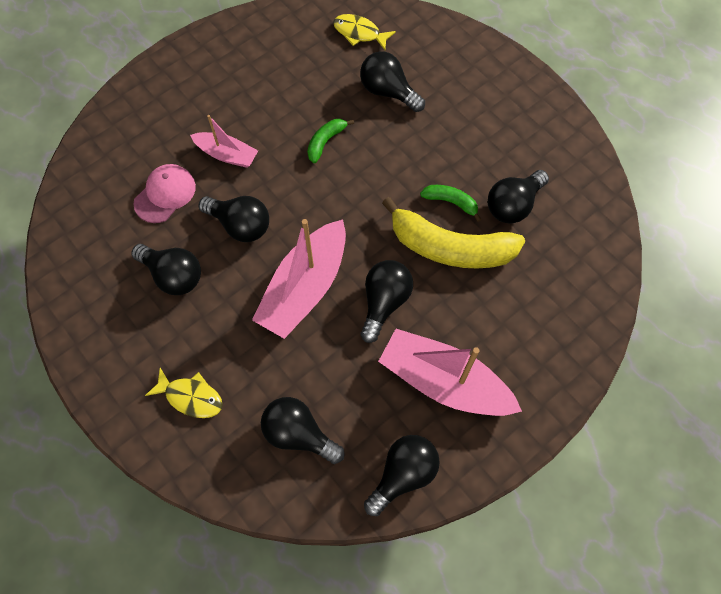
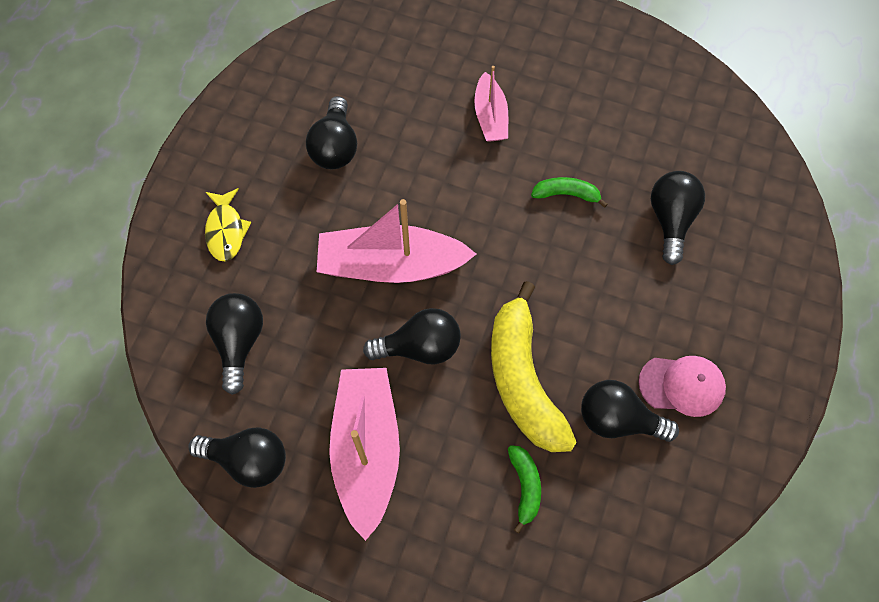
camera: 60 degrees right, 0 degrees up
pink cap [133,164,196,223] -> pink cap moved to [638,356,726,417]
black light bulb [199,196,269,242] -> none
yellow fish [333,14,396,50] -> none
green banana [420,185,481,222] -> green banana moved to [508,445,541,533]

